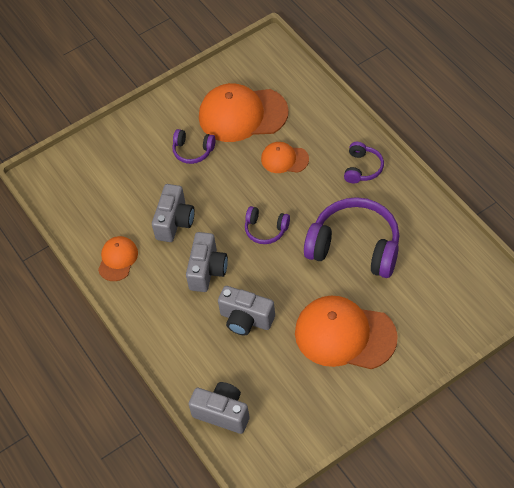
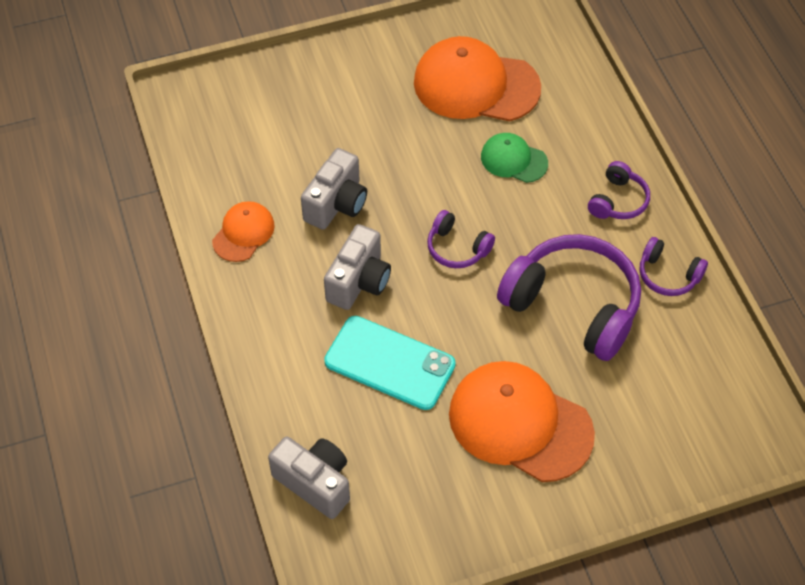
camera: 10 degrees right, 0 degrees up
purple headphones [172,129,215,164] -> purple headphones moved to [640,237,708,296]
grey camera [218,286,275,335] -> turquoise phone [324,316,456,410]
orange cap [261,142,309,173] -> green cap [481,133,548,183]

